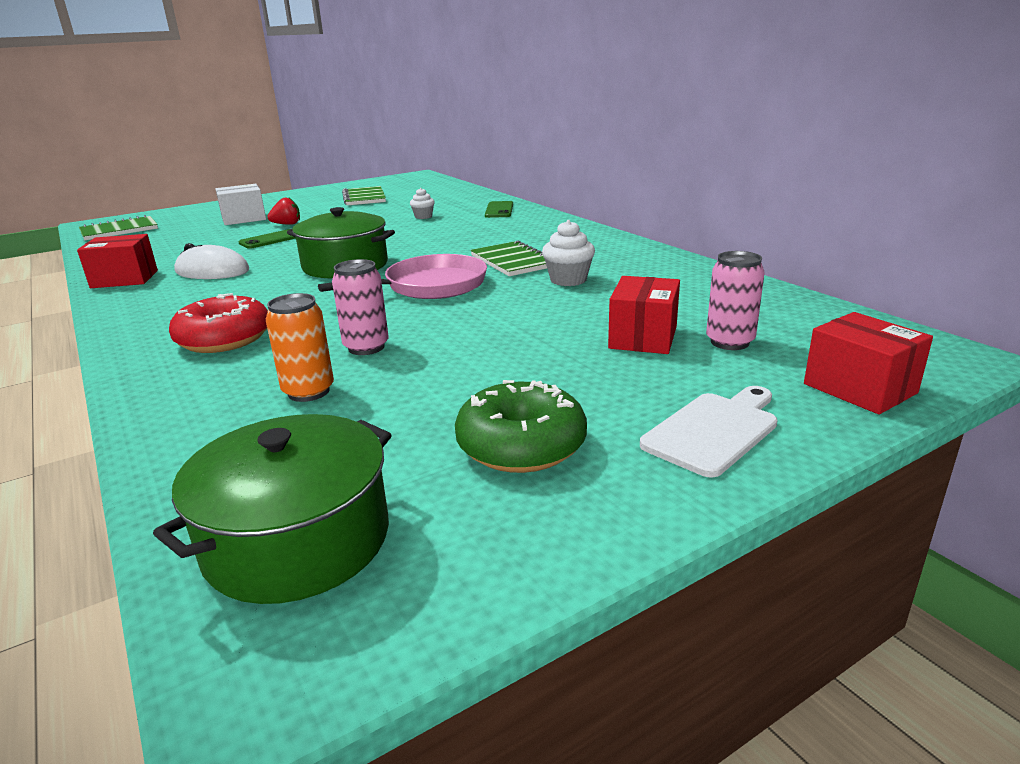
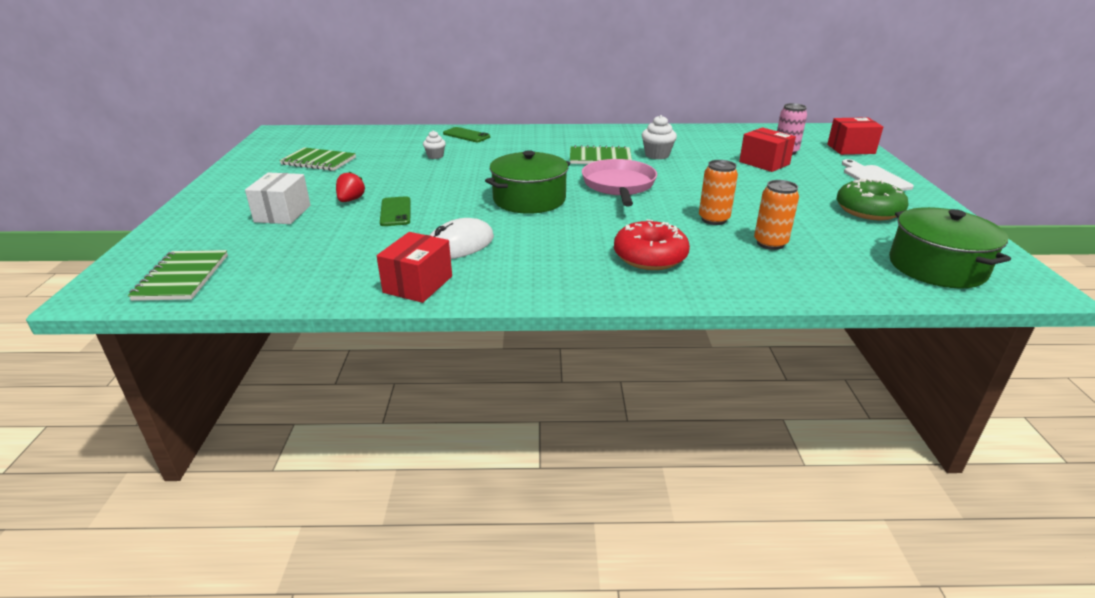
camera: 60 degrees left, 5 degrees up
pink can [332,259,389,355] -> orange can [699,160,738,225]

